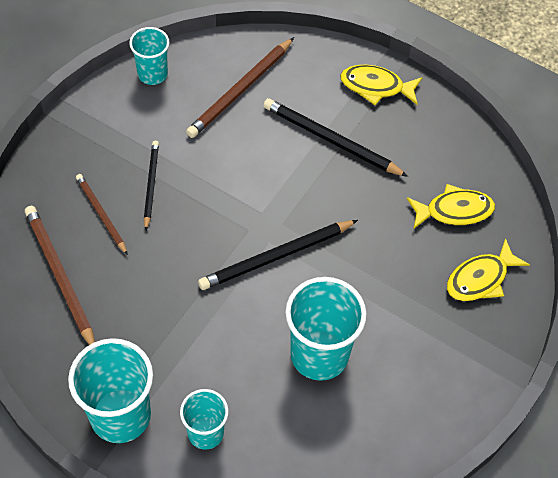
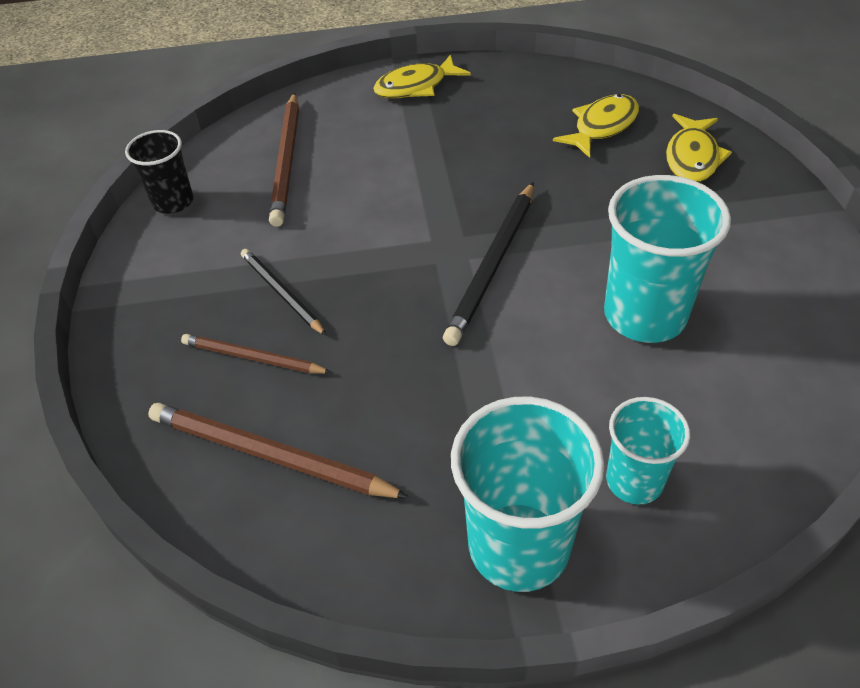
camera: 35 degrees left, 10 degrees down
turquoise cup [129,27,169,85] -> black cup [125,130,193,214]
black pencil [263,98,408,177] -> none

